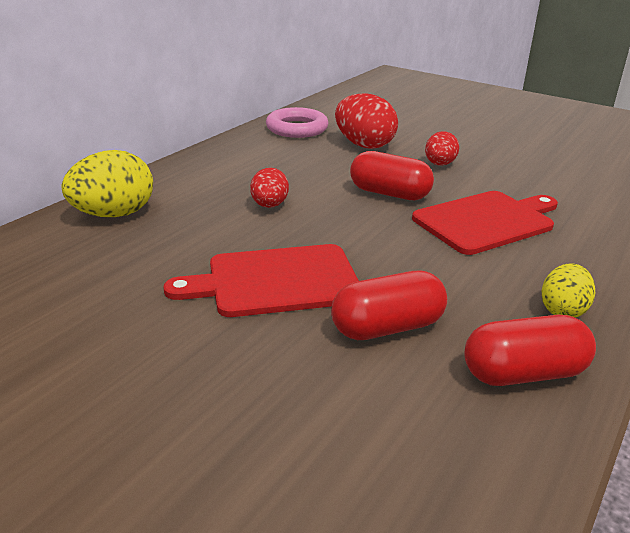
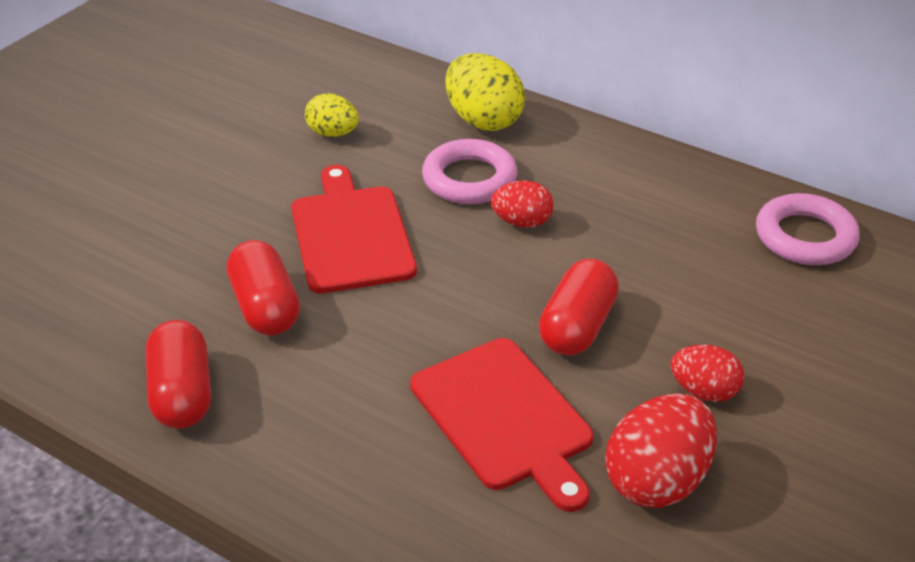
camera: 90 degrees right, 10 degrees up
red egg [335,93,398,149] -> red egg moved to [605,394,717,508]
yellow egg [542,263,596,318] -> yellow egg moved to [305,93,359,137]
none -> pink ring [422,139,518,204]

